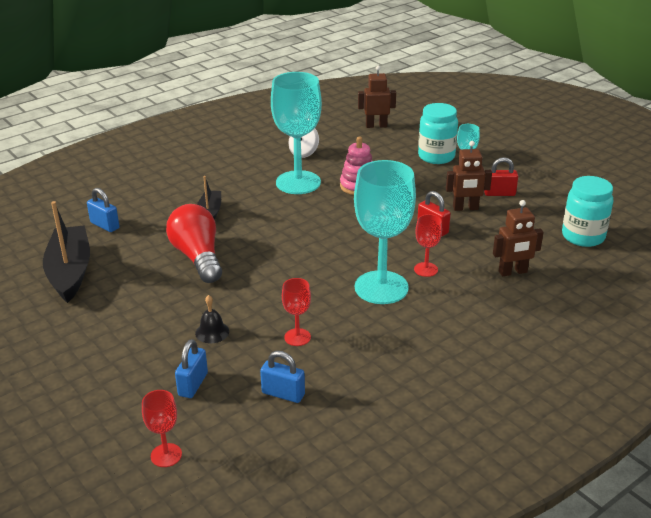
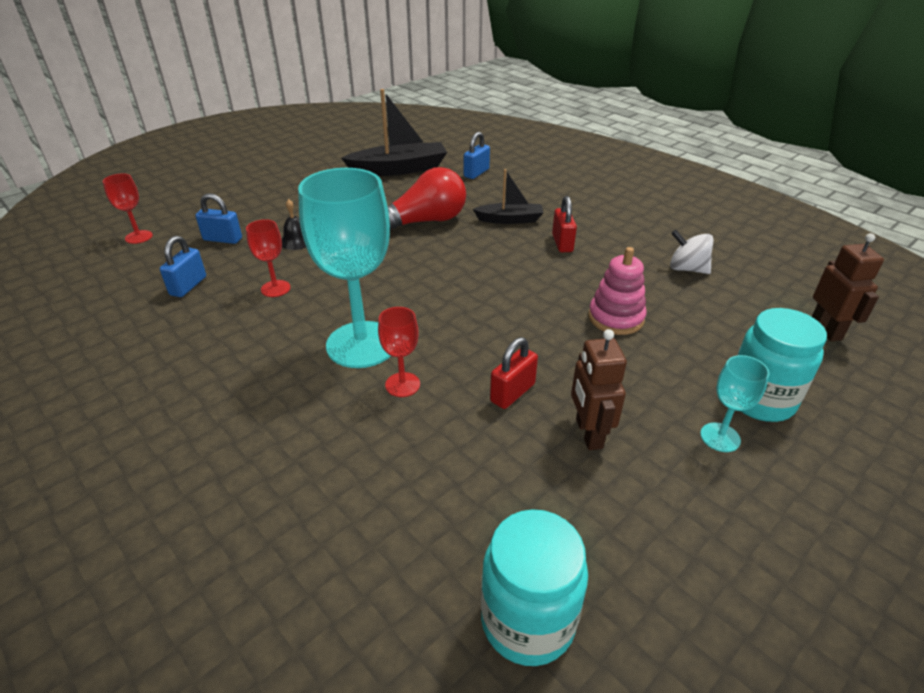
camera: 85 degrees right, 5 degrees up
turquoise goblet [271,72,322,194] -> none
red padlock [484,157,518,196] -> red padlock moved to [552,196,577,252]
brown robot [493,200,544,276] -> none

